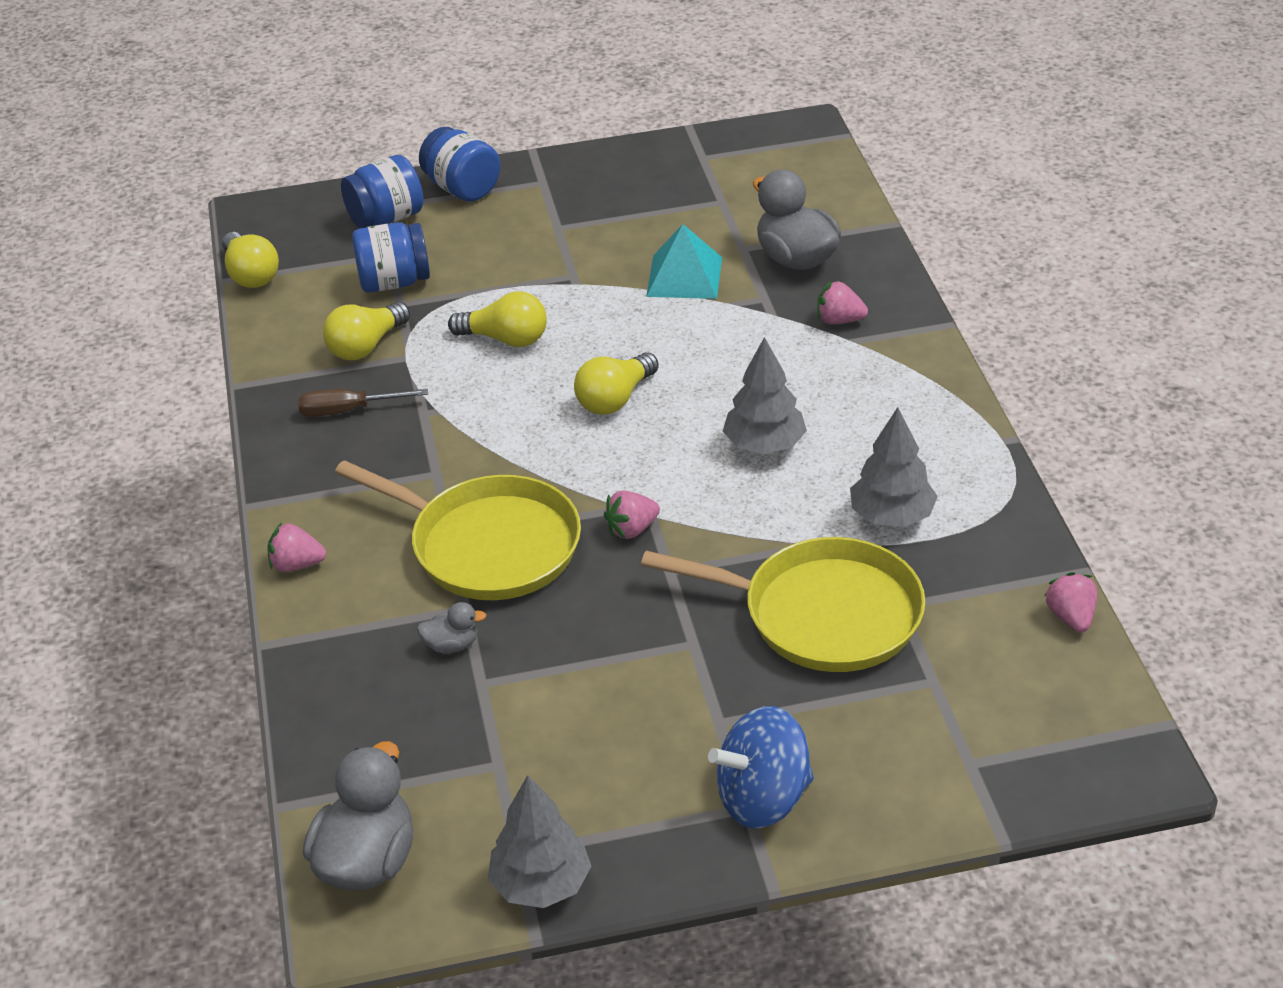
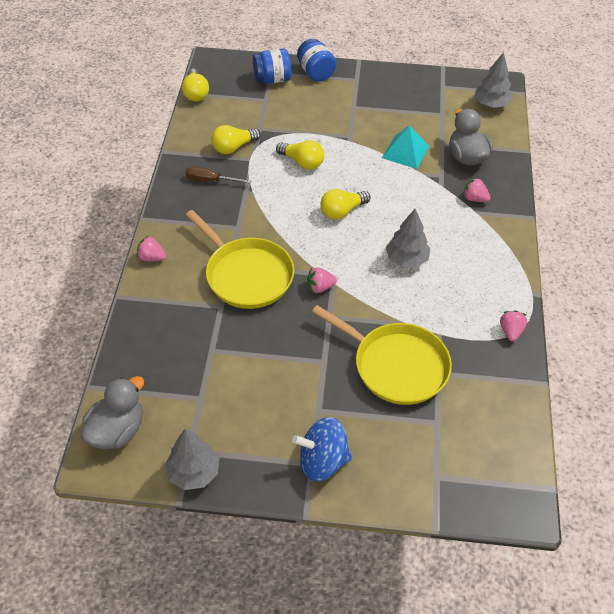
camera: 15 degrees right, 10 degrees up
blue jar [352,222,430,293] -> none
grey duck [417,602,486,653] -> none
grey tree [850,407,938,527] -> grey tree moved to [474,52,513,108]
pink strawberry [1045,572,1097,632] -> pink strawberry moved to [500,310,527,342]

